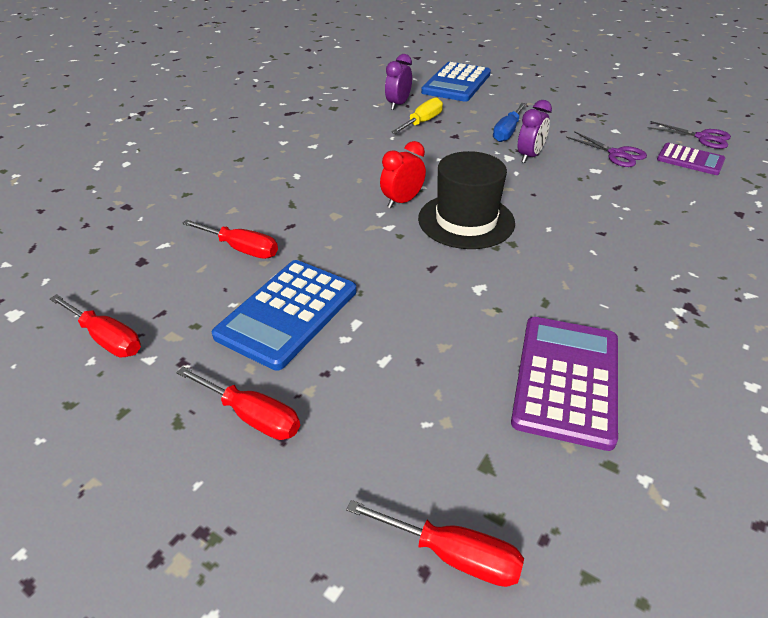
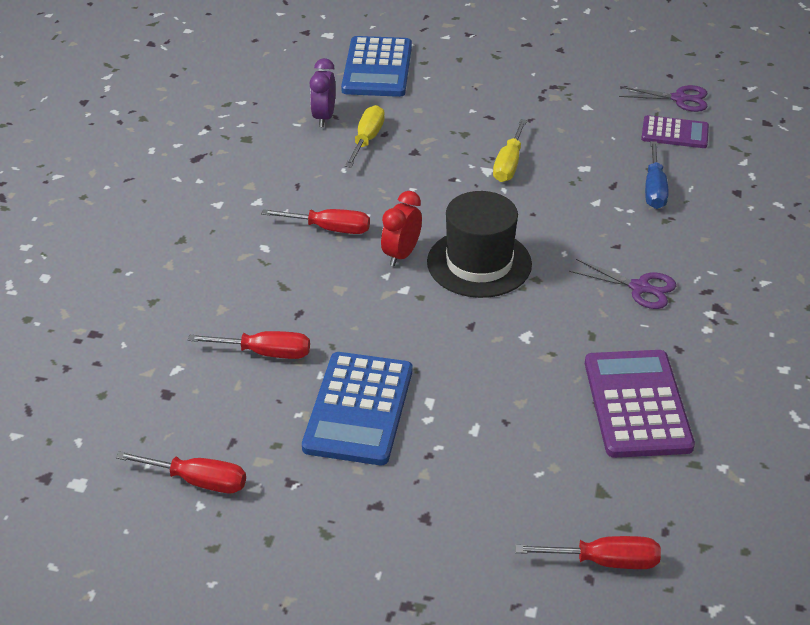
camera: 20 degrees left, 0 degrees up
red screwdriver [176,367,300,440] -> red screwdriver moved to [261,209,370,234]
blue screwdriver [493,103,526,142] -> blue screwdriver moved to [645,141,668,209]
purple clock [518,100,552,163] -> yellow screwdriver [493,119,527,182]
purple scissors [566,131,647,167] -> purple scissors moved to [569,259,676,309]

